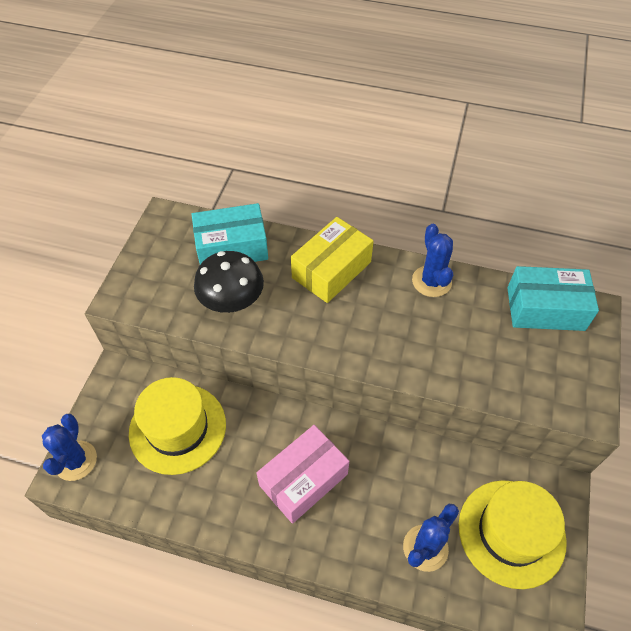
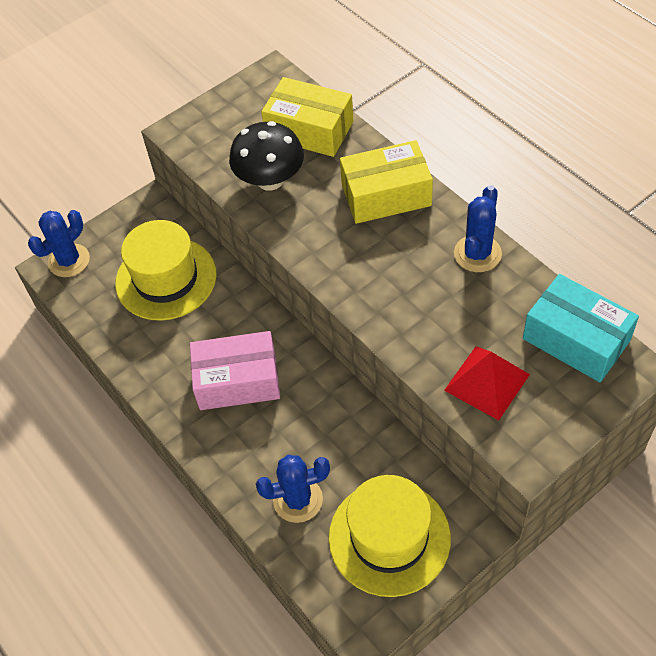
camera: 40 degrees right, 0 degrees up
turquoise box [192,203,268,264] -> yellow box [261,77,353,157]
none -> red pyramid [444,346,530,420]

